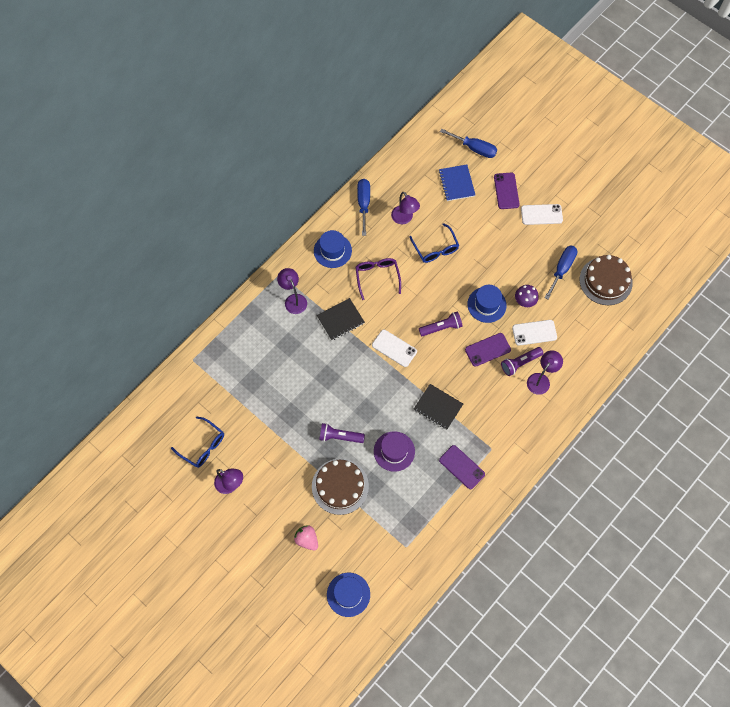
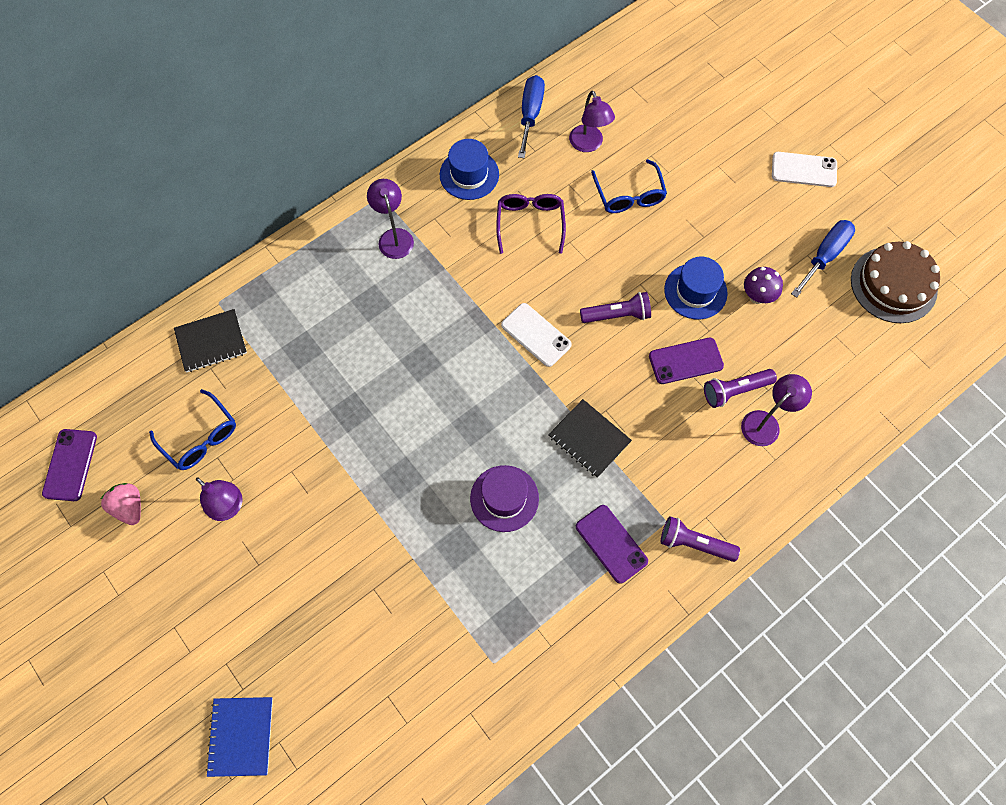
camera: 10 degrees right, 0 degrees up
pink strawberry [294,525,318,550] -> pink strawberry moved to [101,483,141,525]
brown cake [312,459,369,515] -> none
black notebook [317,298,365,340] -> black notebook moved to [174,309,247,372]
purple flashlight [319,423,365,443] -> purple flashlight moved to [661,516,740,562]
blue hat [327,573,370,617] -> none
blue notebook [439,165,475,201] -> blue notebook moved to [206,697,273,777]
blue screwdriver [440,128,497,158] -> none
purple phone [494,173,520,209] -> purple phone moved to [42,429,97,501]
white phone [512,320,557,346] -> none

